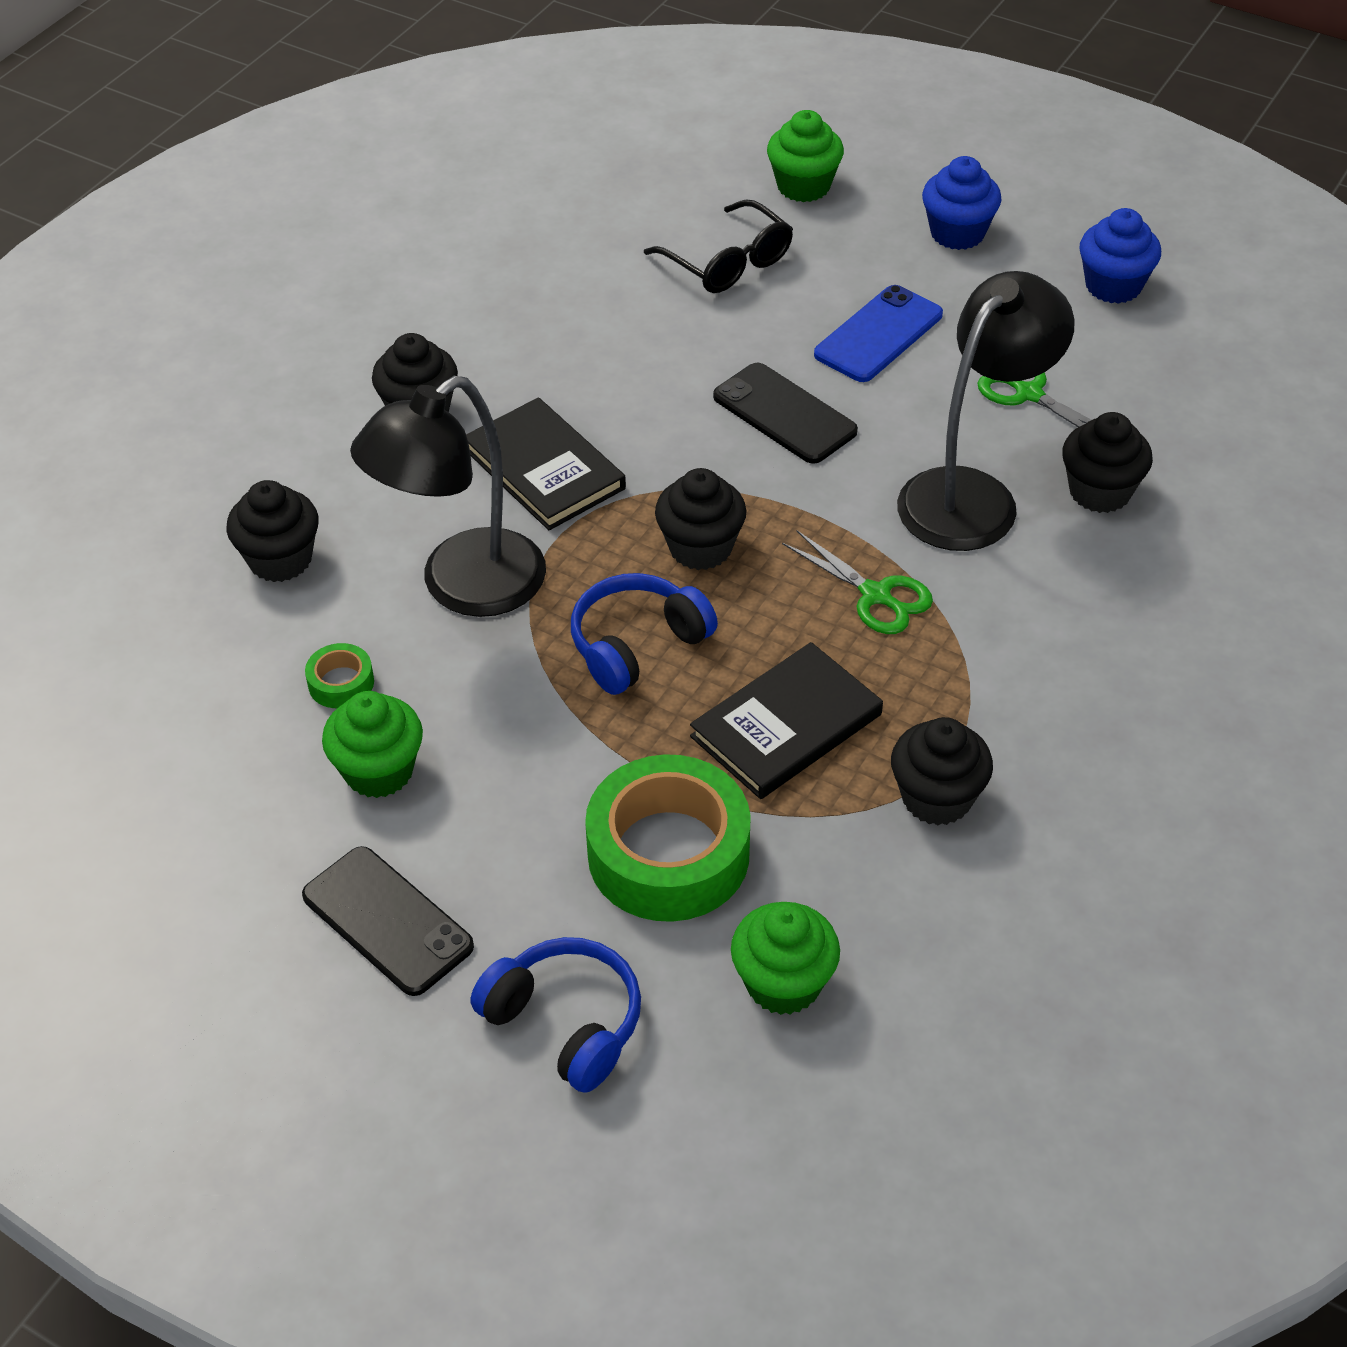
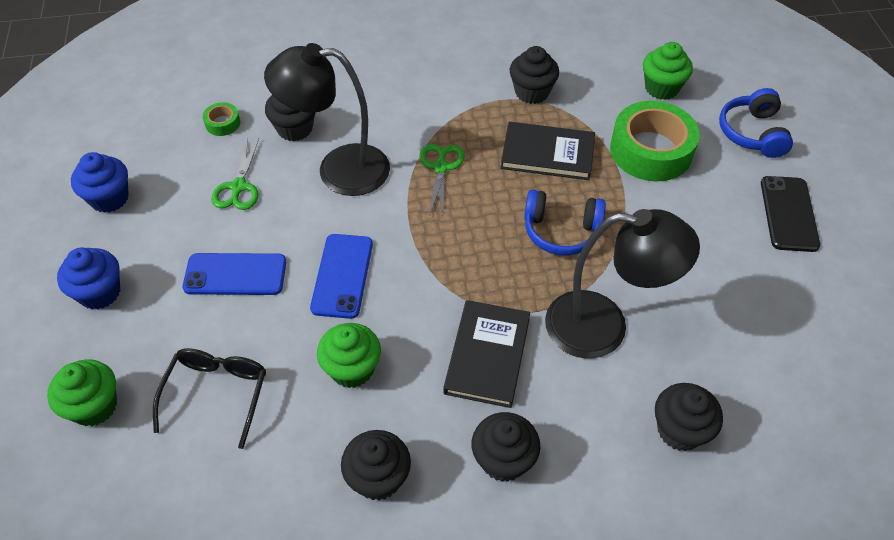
camera: 130 degrees left, 5 degrees up
green tape [305,643,374,708] -> green tape moved to [203,102,240,136]
green cupcake [322,691,423,798] -> green cupcake moved to [317,323,381,388]
black cupcake [655,468,747,570] -> black cupcake moved to [341,430,411,500]
black phone [713,363,858,464] -> blue phone [310,234,373,319]

